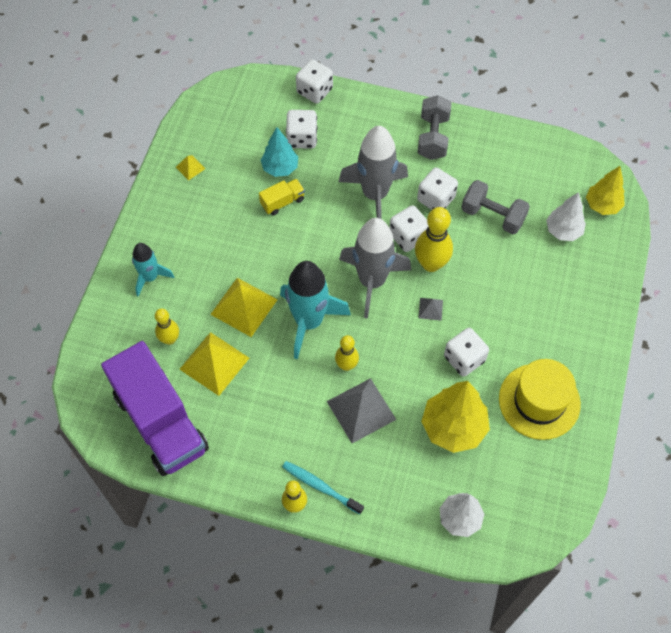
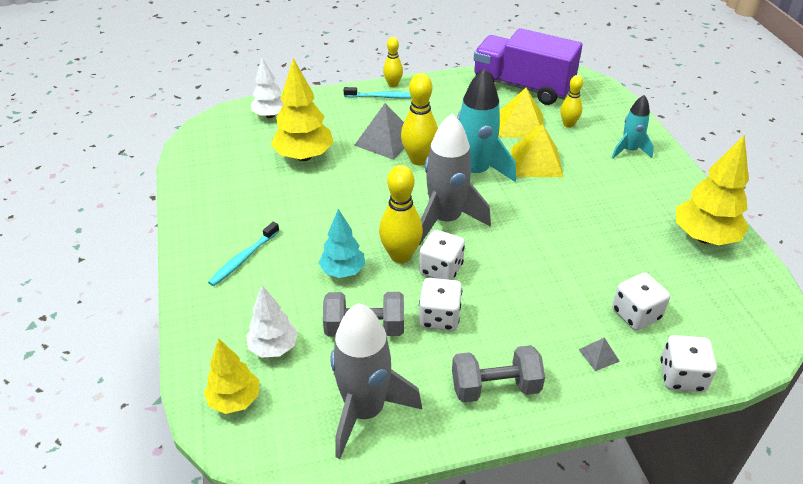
camera: 150 degrees right, 20 degrees down
yellow pyramid [176,155,206,180] -> yellow tree [676,135,749,245]
yellow truck [259,179,305,215] -> none
turquoise tree [261,127,298,177] -> turquoise tree moved to [319,209,365,278]
yellow bowling pin [335,335,359,371] -> yellow bowling pin [401,73,438,165], size x1.64
grey rocket [339,126,408,219] -> grey rocket moved to [330,303,422,459]
grey dumbbell [417,95,452,160] -> grey dumbbell turned 75 degrees counterclockwise [452,345,545,403]
grey pyramid [418,298,443,321] -> grey pyramid moved to [578,338,620,371]
white dice [444,328,489,377] -> none
yellow hat [499,359,581,440] -> none
none -> turquoise toothbrush [208,222,279,286]

